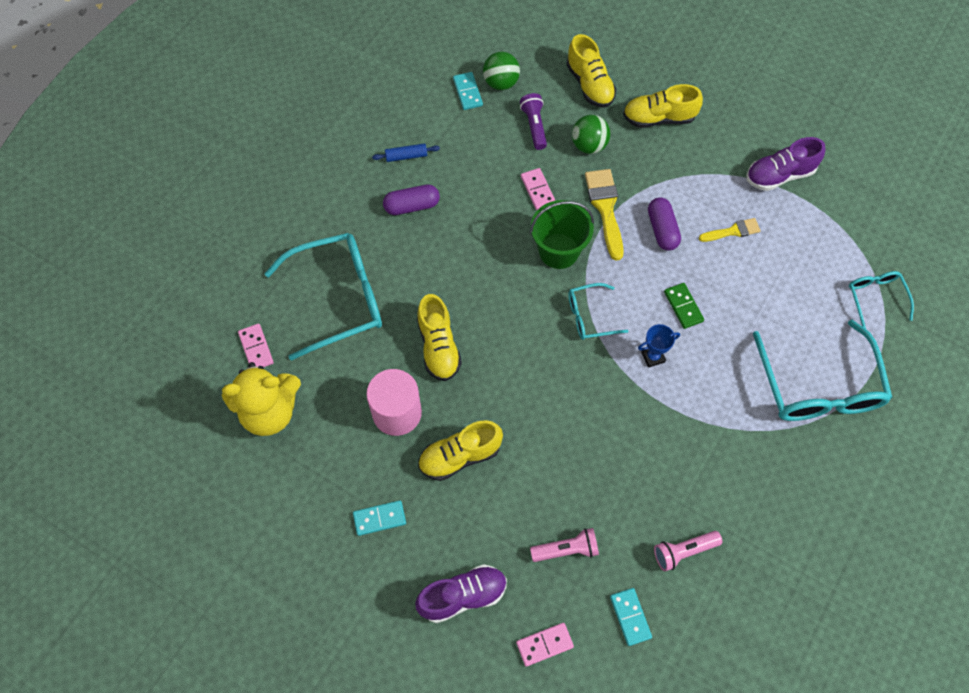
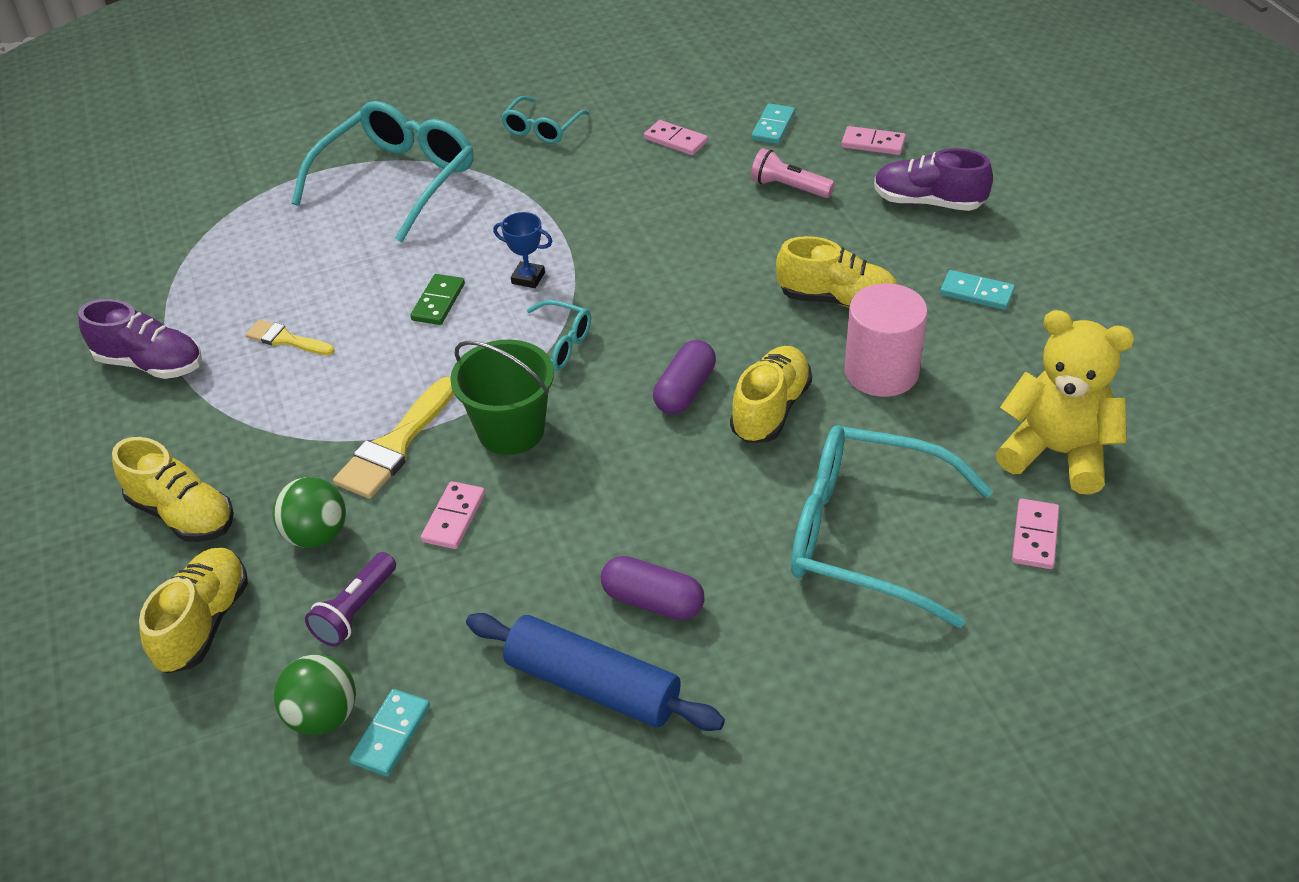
camera: 140 degrees left, 20 degrees down
blue rolling pin [372,143,440,162] -> blue rolling pin [466,613,725,731], size x2.08
purple capsule [648,197,681,251] -> purple capsule moved to [653,340,716,414]
pink flashlight [654,531,722,571] -> pink domino [644,120,708,155]
turquoise glasses [849,271,914,329] -> turquoise glasses moved to [501,96,590,144]

